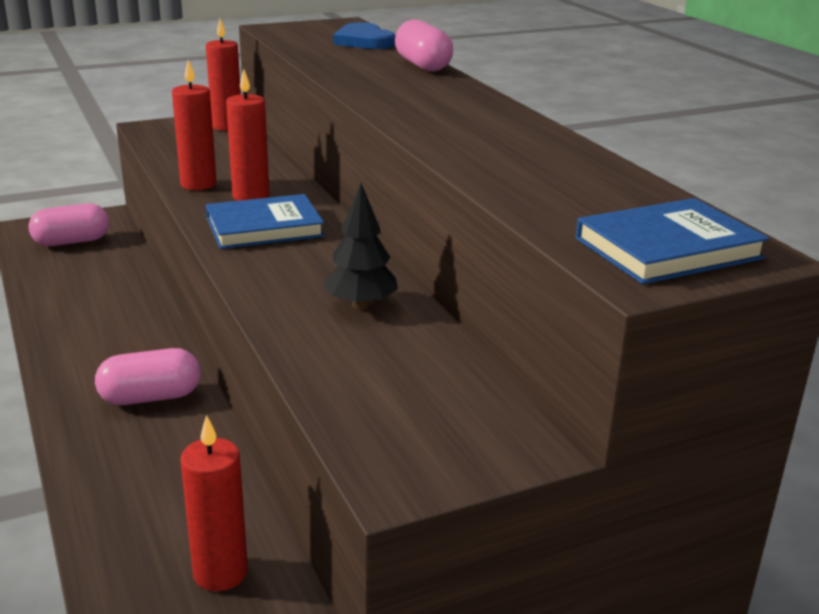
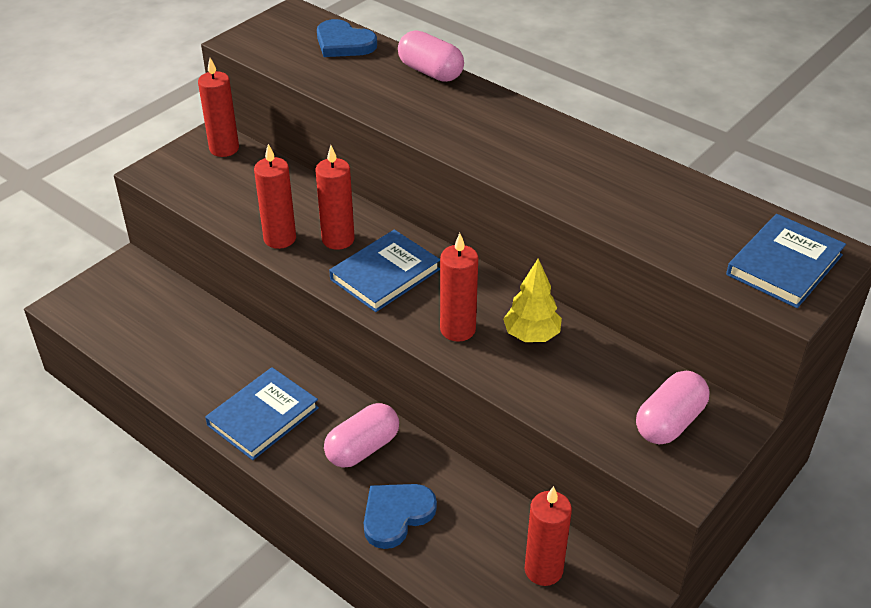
camera: 25 degrees left, 15 degrees up
pink capsule [29,203,109,246] -> pink capsule moved to [636,371,710,445]
black tree [323,183,398,310] -> yellow tree [503,259,562,342]
none -> blue book [205,367,319,460]
none -> blue heart [364,484,437,549]
none -> red candle [440,233,478,342]

